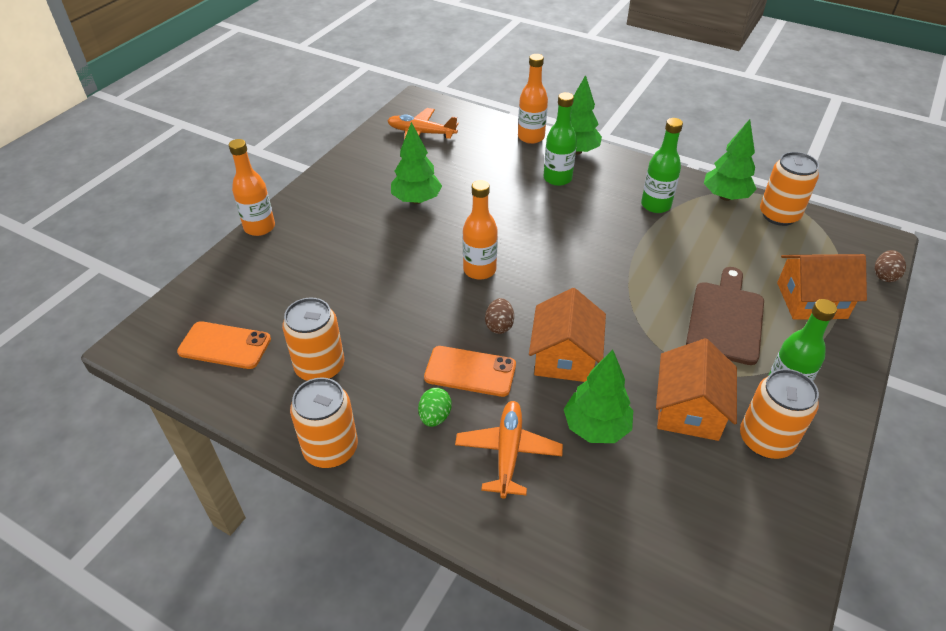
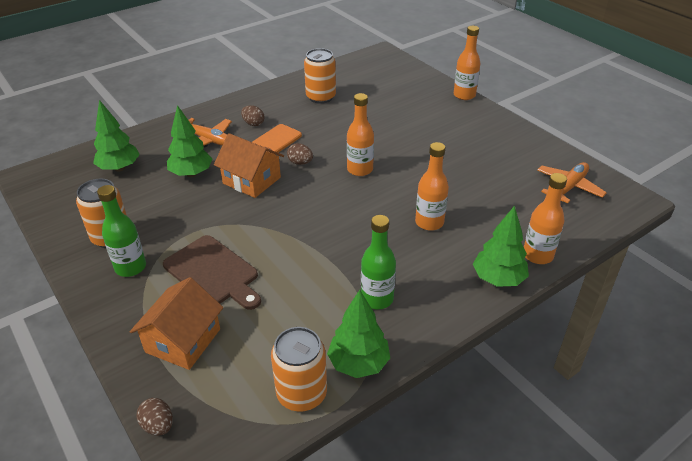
camera: 115 degrees right, 5 degrees down
orange phone [177,321,271,369] -> none
orange can [290,377,358,468] -> none
green tree [391,122,442,204] -> green tree moved to [93,100,140,171]
green egg [418,388,452,427] -> brown egg [241,105,264,126]
green bottle [544,92,577,186] -> none
orange house [656,338,737,441] -> none
none -> orange bottle [415,142,449,231]

